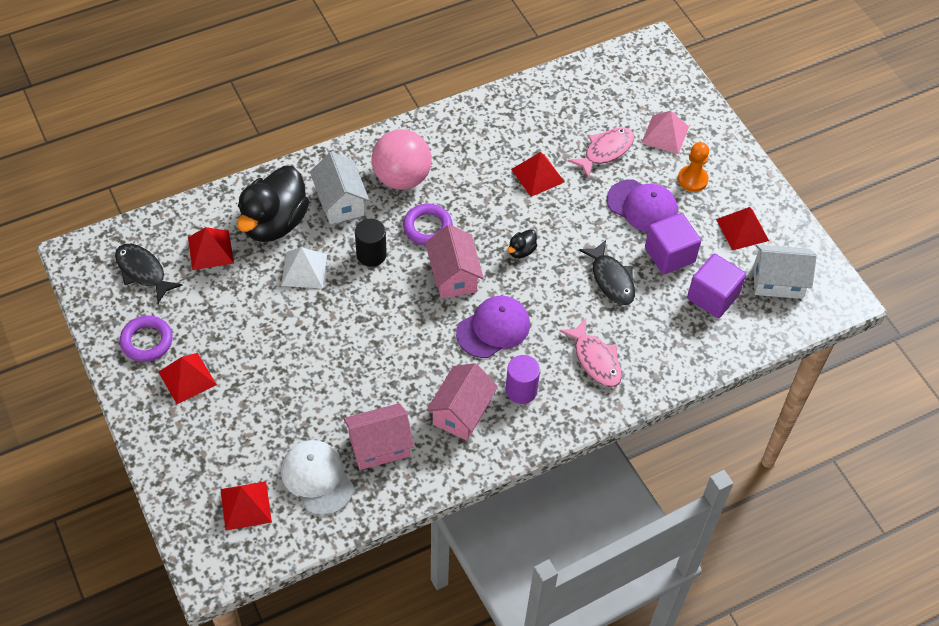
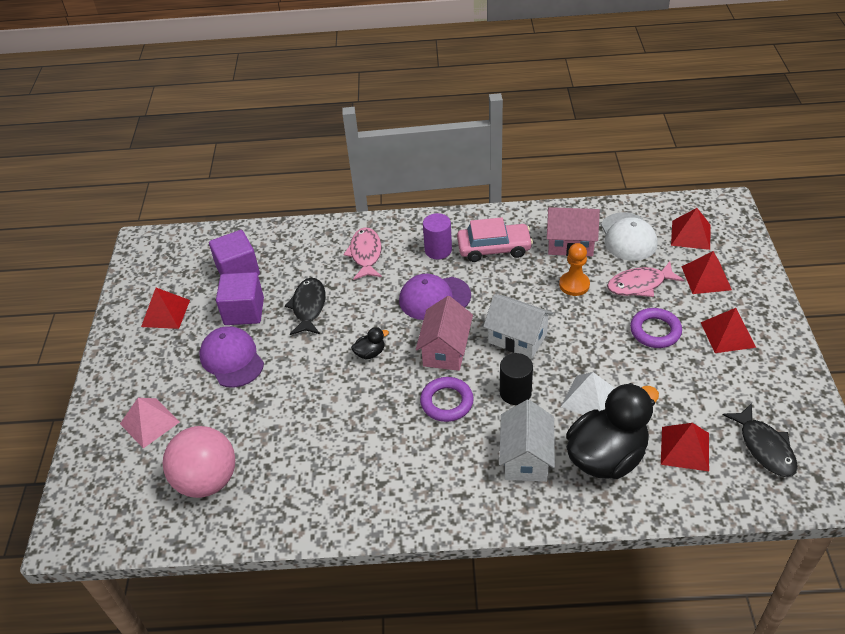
camera: 150 degrees left, 10 degrees down
purple ring [120,316,173,362] -> purple ring moved to [630,308,682,348]
pink ball [371,129,432,190] -> pink ball moved to [162,426,235,498]
pink house [426,363,498,441] -> pink car [457,217,533,262]
red pyramid [511,152,564,197] -> red pyramid moved to [682,251,732,294]
pink fish [568,127,634,179] -> pink fish moved to [607,262,684,297]
orange pawn [678,142,709,192] -> orange pawn moved to [559,243,590,296]
white house [754,245,817,299] -> white house moved to [483,294,553,359]

